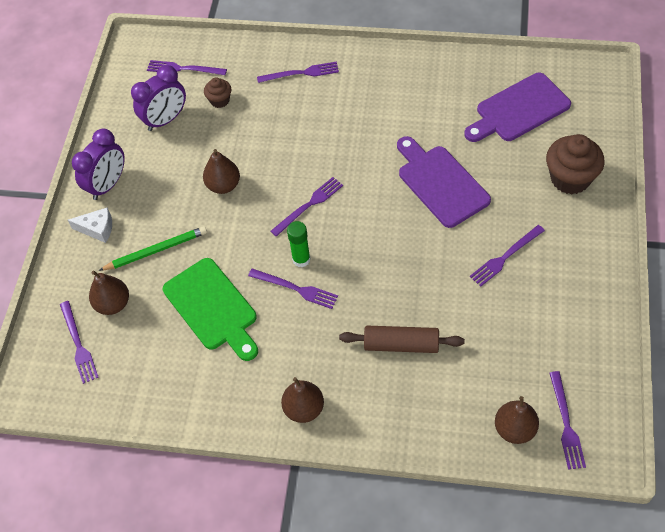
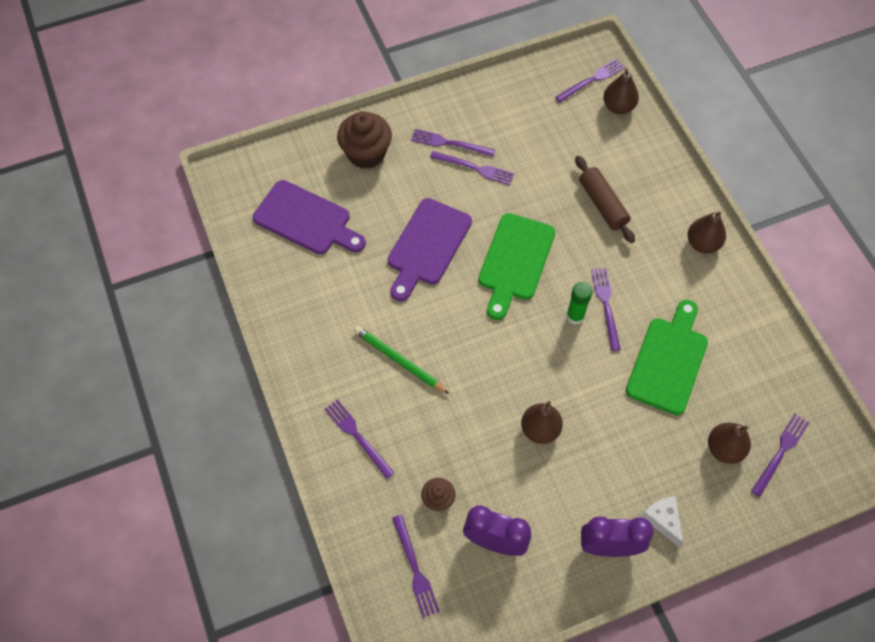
camera: 125 degrees left, 5 degrees up
green pencil [98,226,207,271] -> green pencil moved to [354,326,449,394]
purple fork [270,177,343,237] -> purple fork moved to [411,129,495,157]
none -> green cutting board [478,213,555,320]

